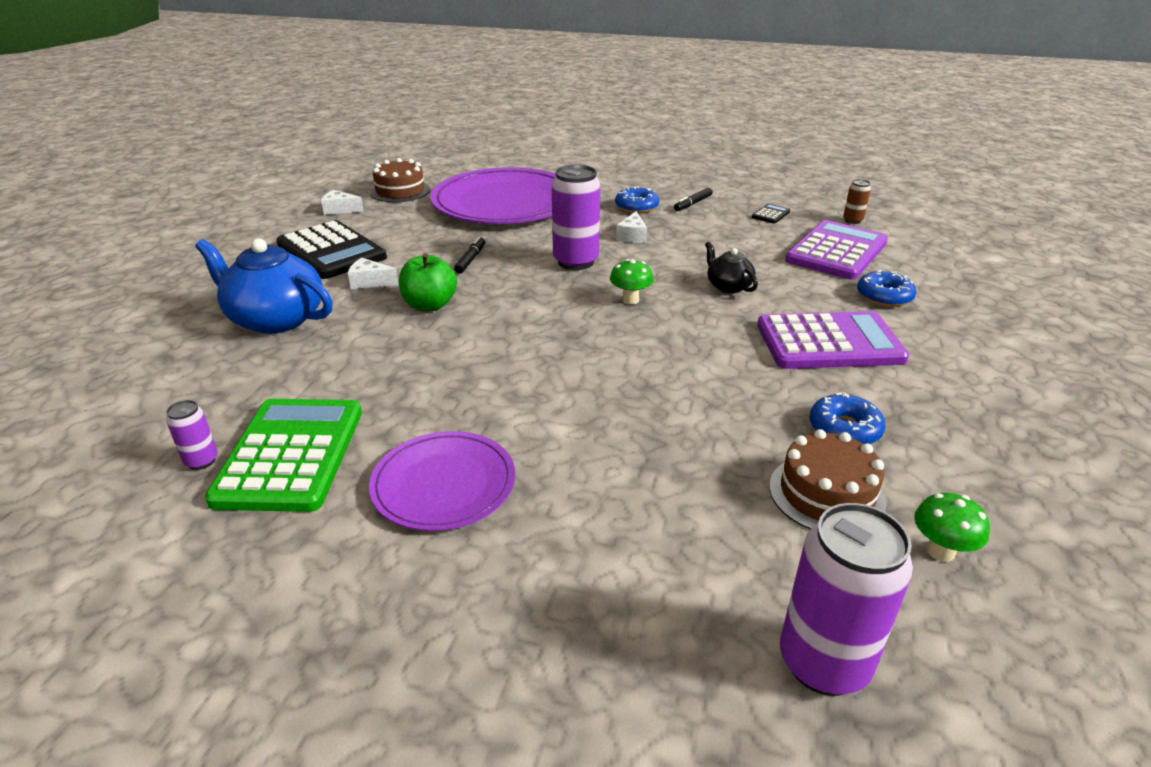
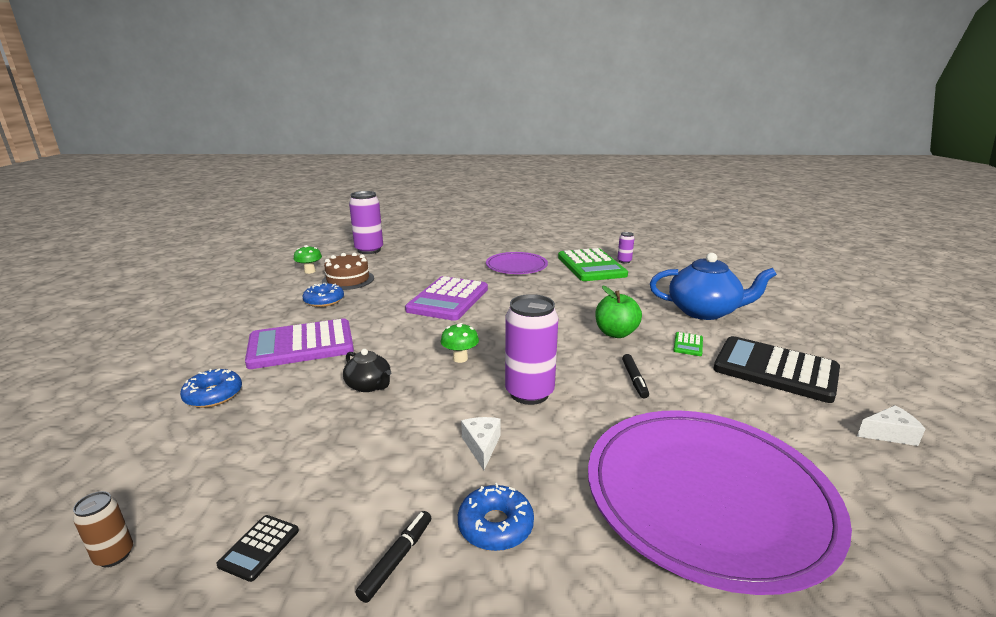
camera: 165 degrees right, 10 degrees down
white cheese [348,258,399,289] -> green calculator [673,332,703,356]
brown cake [370,158,430,202] -> none
purple calculator [785,220,888,280] -> purple calculator moved to [405,276,488,321]

